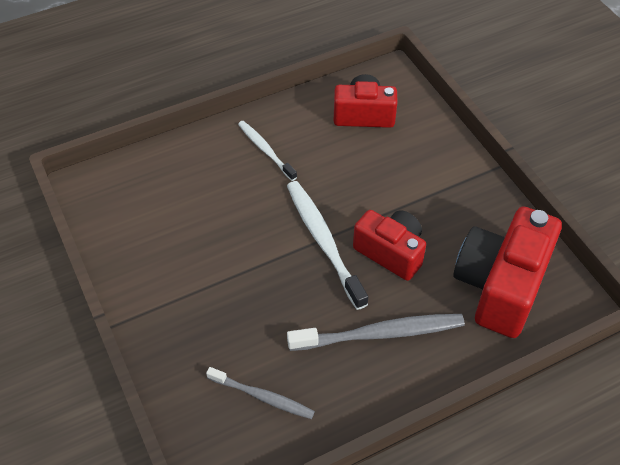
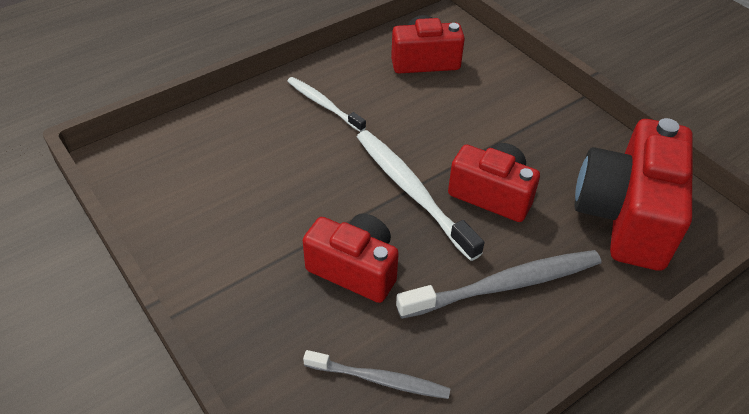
camera: 10 degrees left, 5 degrees down
none -> red camera [303,213,399,303]

